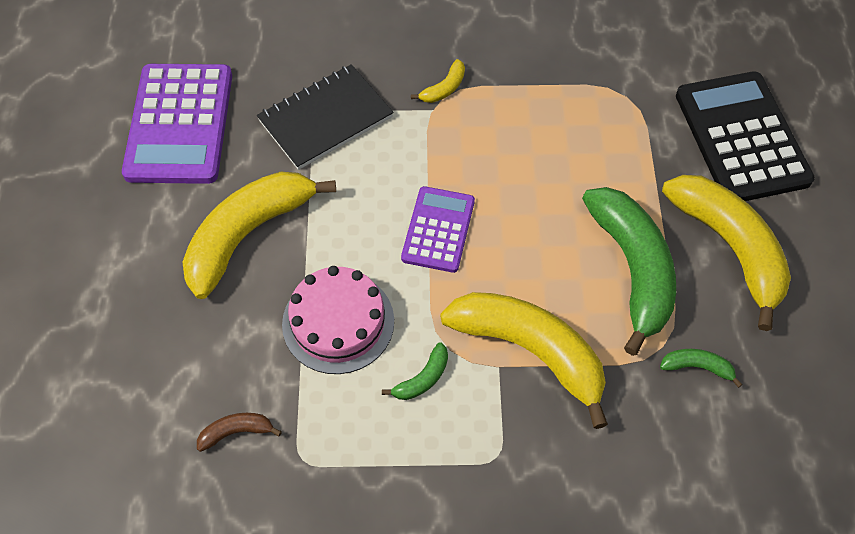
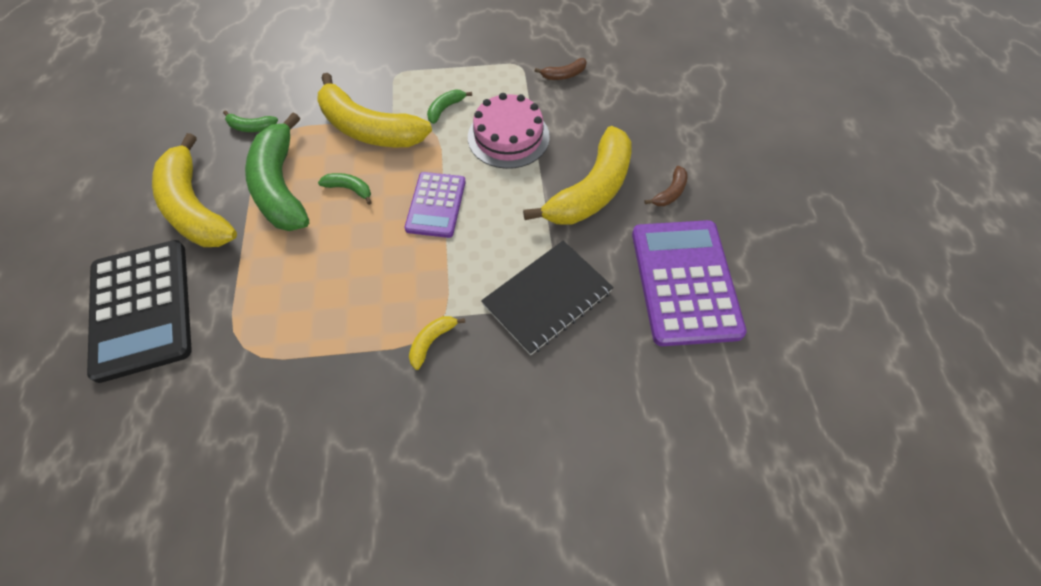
camera: 175 degrees right, 0 degrees up
none -> green banana [318,173,372,205]
none -> brown banana [644,166,687,206]

